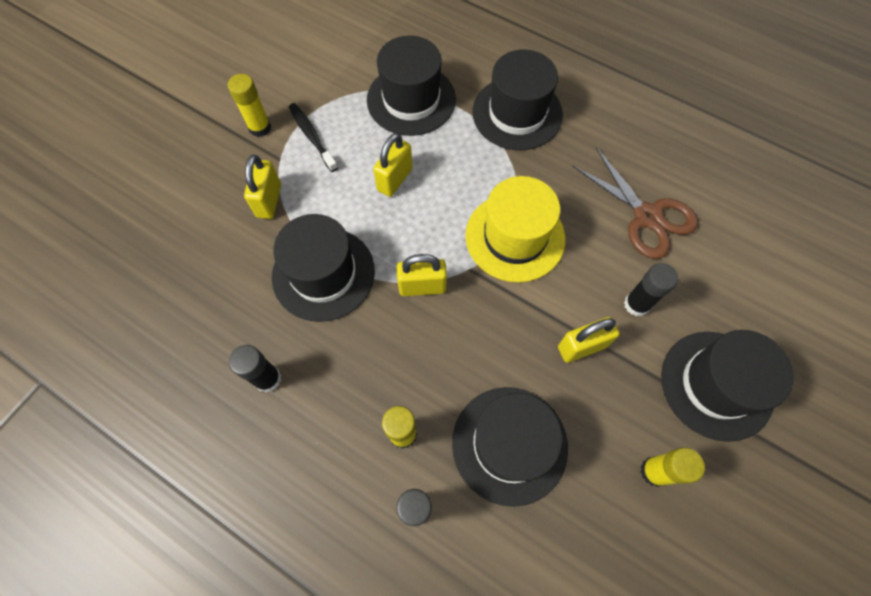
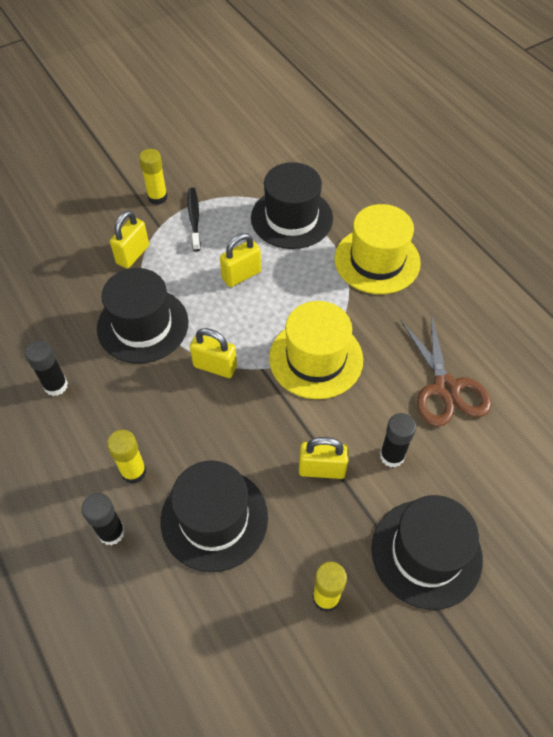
camera: 25 degrees right, 10 degrees down
black hat [472,50,563,150] -> yellow hat [334,204,421,294]

